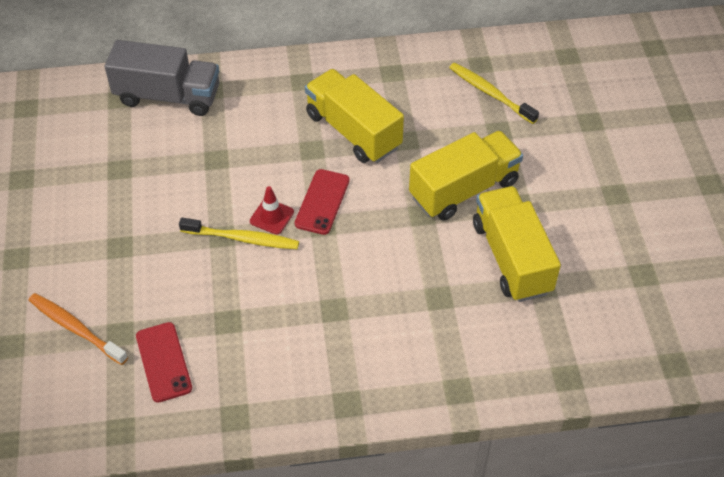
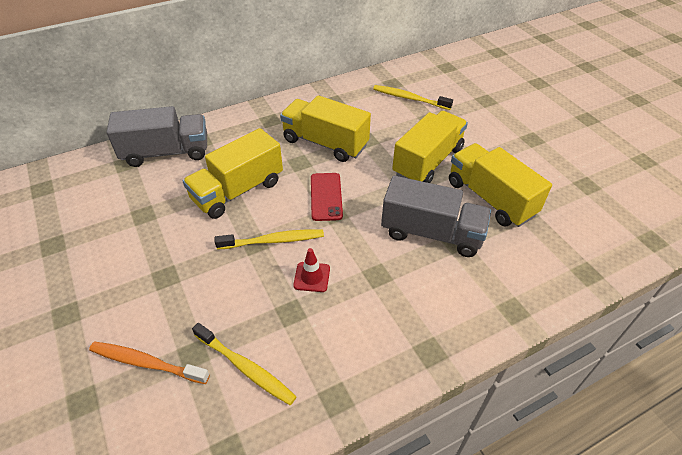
camera: 20 degrees left, 5 degrees down
red phone [136,322,192,402] -> yellow toothbrush [192,323,297,405]
red traffic cone [250,186,294,235] -> red traffic cone moved to [293,248,330,292]
none -> yellow truck [183,128,283,219]
none -> grey truck [381,176,491,257]

